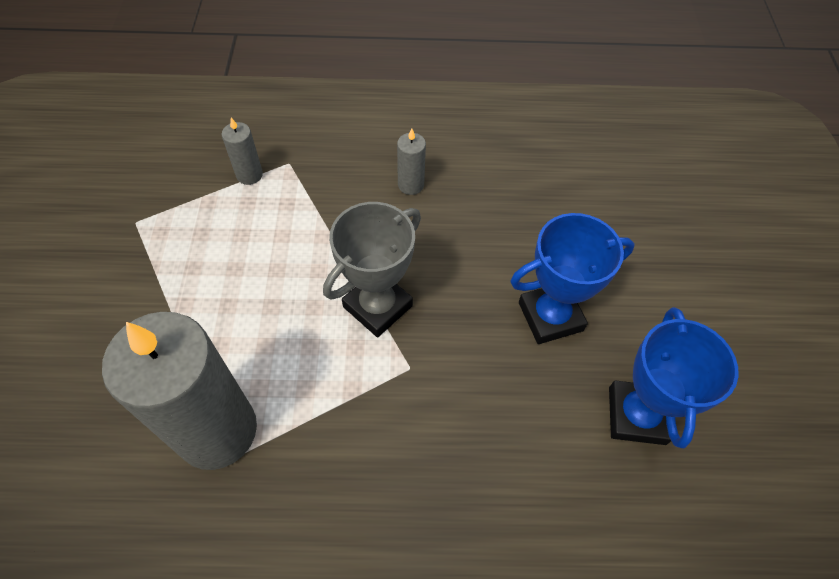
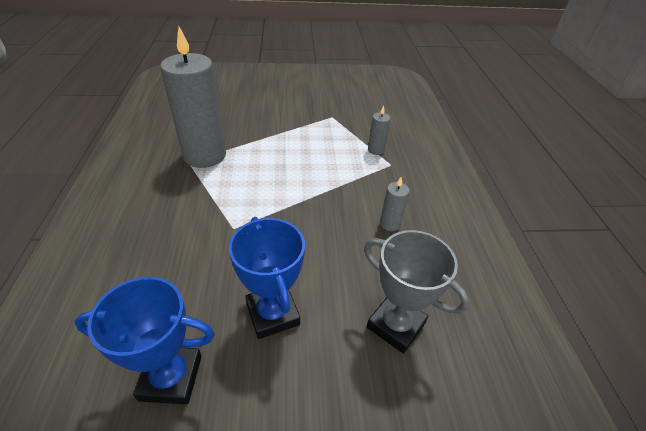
camera: 85 degrees right, 15 degrees down
grey trophy [323,202,421,337] -> grey trophy moved to [364,230,470,354]

